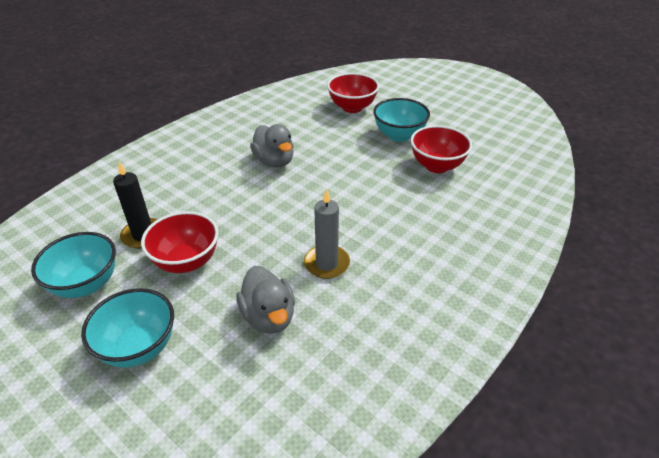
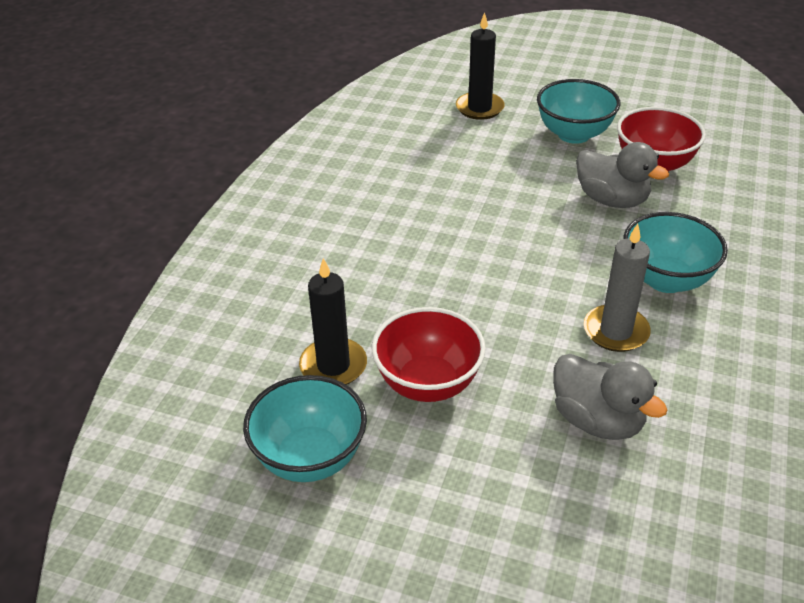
camera: 20 degrees left, 0 degrees up
turquoise bowl [81,288,174,368] -> turquoise bowl moved to [624,212,728,293]
grey duck [250,124,294,167] -> grey duck moved to [576,142,669,208]
red bowl [327,73,379,113] -> black candle [456,12,505,120]

